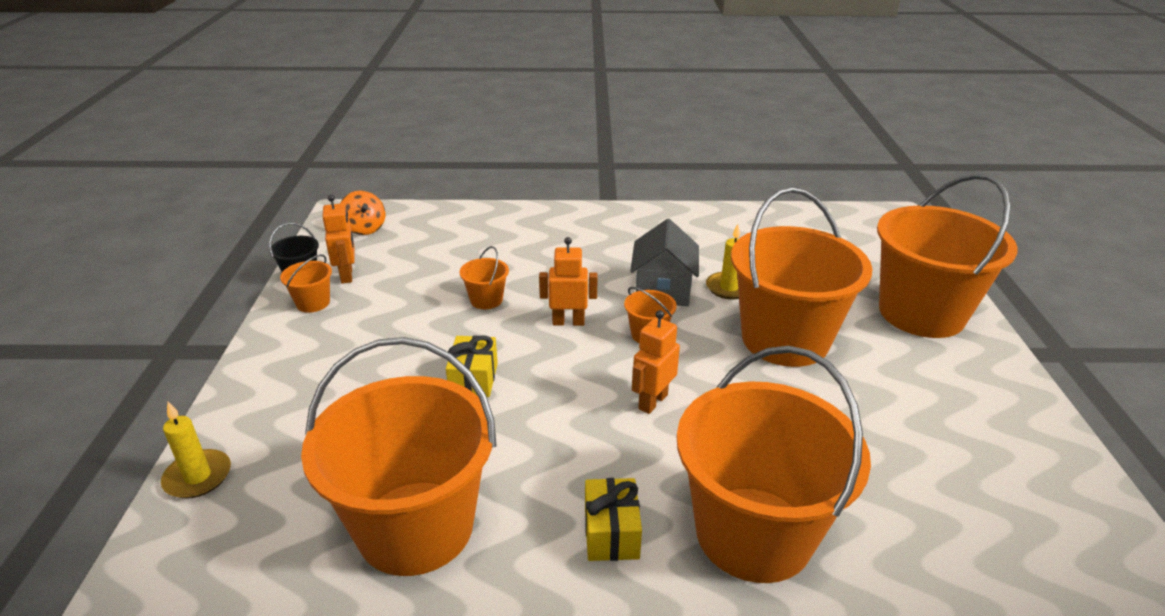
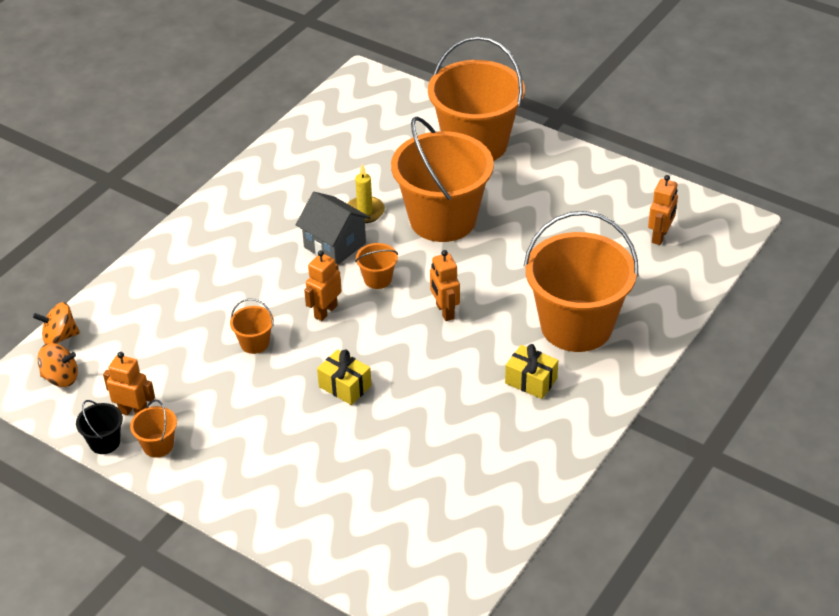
camera: 55 degrees left, 10 degrees up
yellow candle [161,402,231,499] -> none
orange bucket [301,337,497,576] -> none
none -> orange spinning top [33,302,80,344]
none -> orange robot [648,175,678,245]

